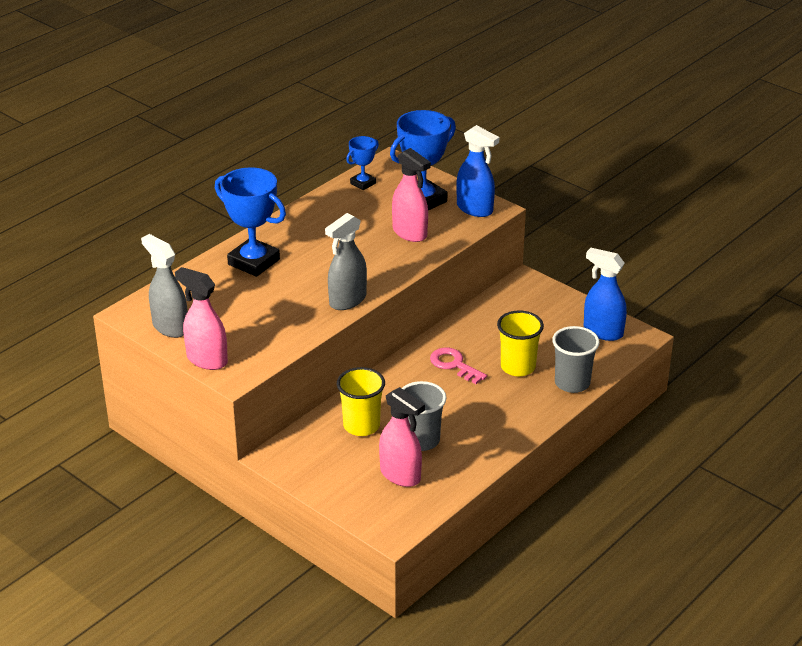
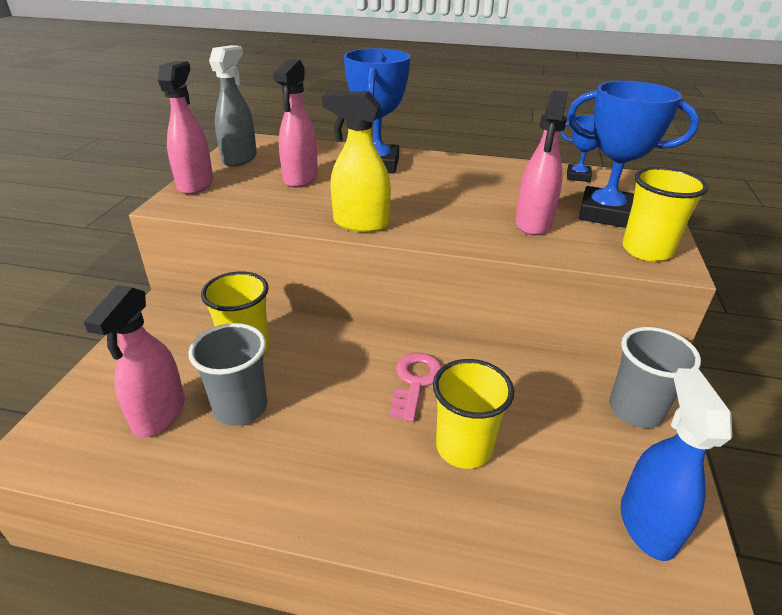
camera: 60 degrees right, 0 degrees up
grey spray bottle [325,213,367,310] -> yellow spray bottle [322,91,391,232]
blue spray bottle [456,125,499,217] -> yellow cup [622,167,709,261]
grey cup [552,326,600,393] -> grey cup moved to [609,327,701,428]
none -> pink spray bottle [273,59,318,188]

